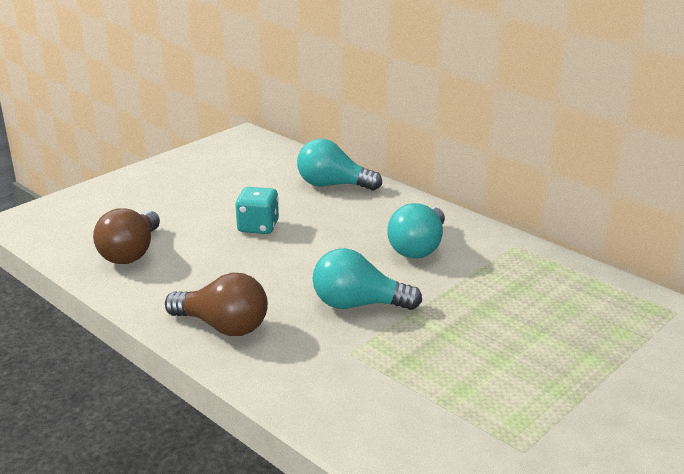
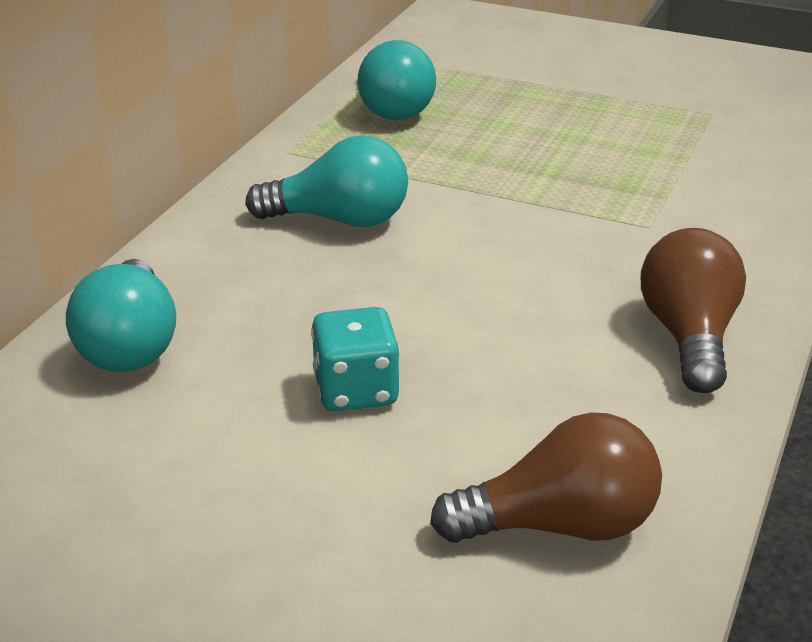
camera: 110 degrees left, 5 degrees up
turquoise light bulb [312,248,422,310] -> turquoise light bulb moved to [357,40,436,120]

